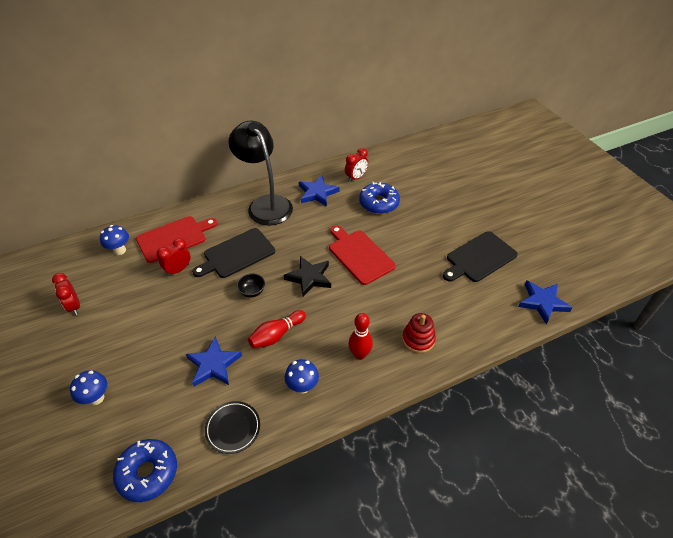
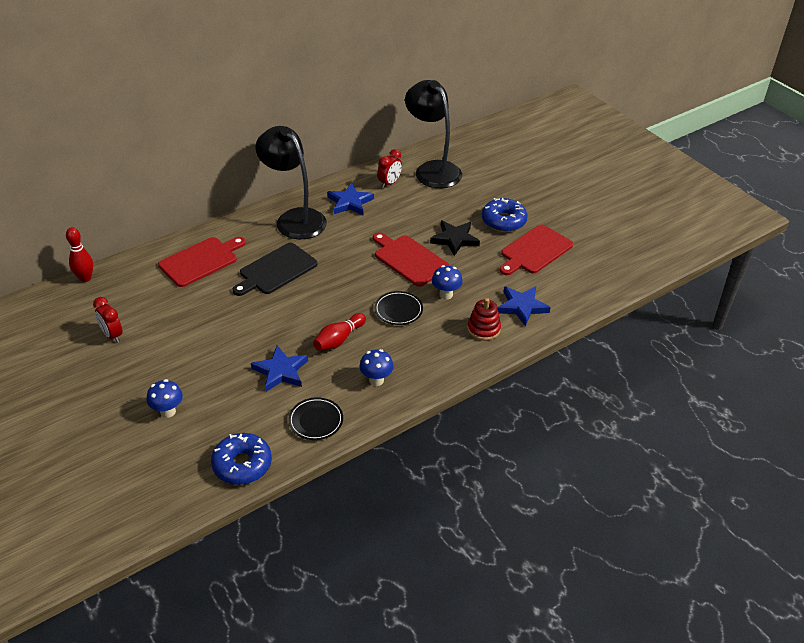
camera: 10 degrees left, 5 degrees down
blue mushroom [100,225,129,255] -> blue mushroom moved to [432,265,463,300]
red clock [157,238,191,276] -> none
black bowl [237,273,265,298] -> none
black star [284,256,331,297] -> black star moved to [430,220,480,256]
red bowling pin [348,313,373,360] -> red bowling pin moved to [66,227,93,282]
blue donut [359,182,400,214] -> blue donut moved to [482,198,527,232]
black cutting board [443,231,518,282] -> red cutting board [499,225,573,275]
blue star [518,280,573,324] -> blue star moved to [498,286,551,327]
none -> black plate [374,291,423,325]
none -> black lamp [405,80,462,188]

